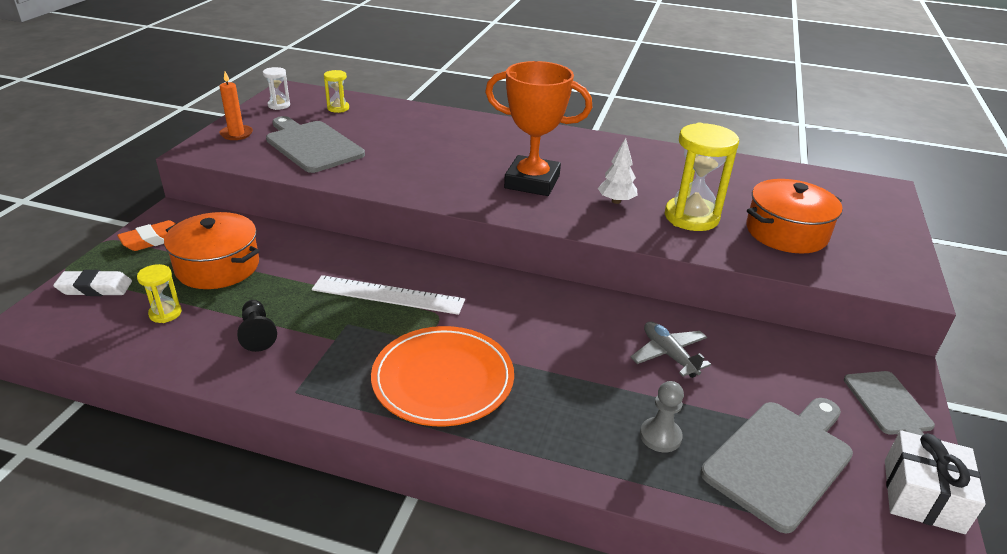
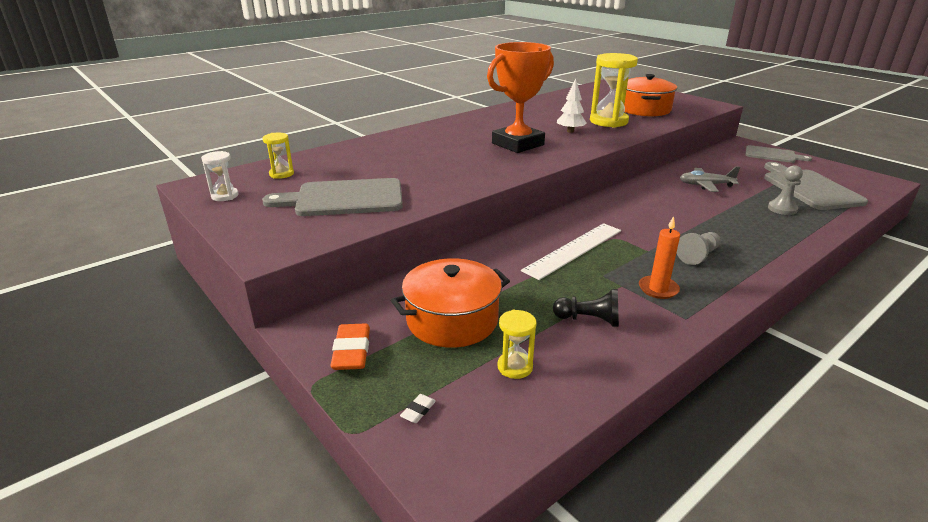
camera: 55 degrees left, 5 degrees down
white eraser [53,270,132,296] -> white eraser [400,394,436,423], size x0.48
orange candle [220,72,253,140] -> orange candle moved to [639,216,680,299]
orange plate [371,326,514,426] -> grey pawn [677,232,721,265]
white gift [885,430,986,534] -> none

